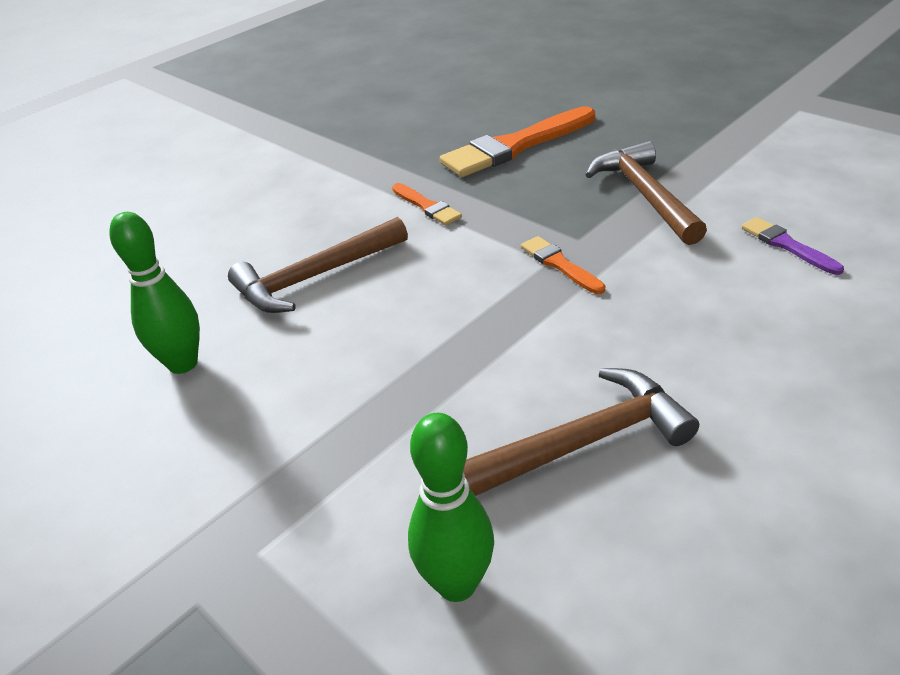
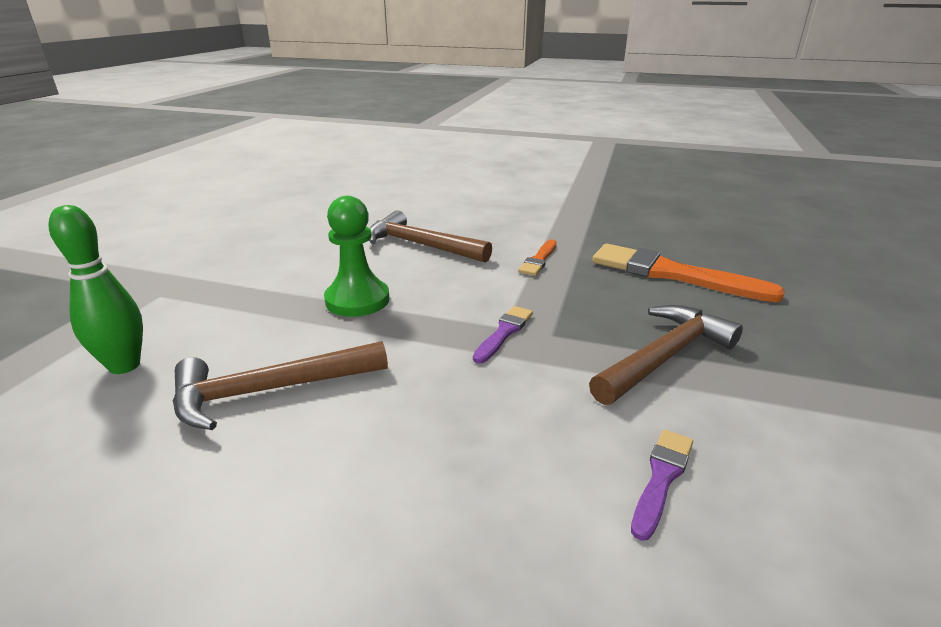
camera: 60 degrees right, 10 degrees down
green bowling pin [109,212,200,374] -> none
brown hammer [463,368,699,496] -> brown hammer turned 120 degrees clockwise [173,341,388,430]
orange brush [521,236,605,294] -> purple brush [473,306,533,364]
none -> green pawn [324,196,389,317]

